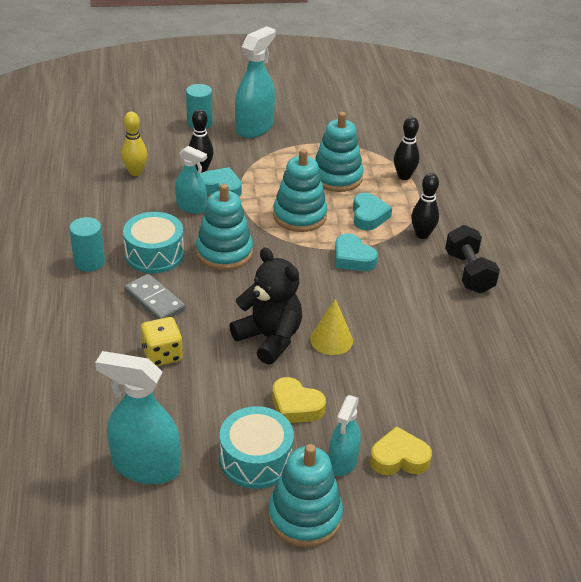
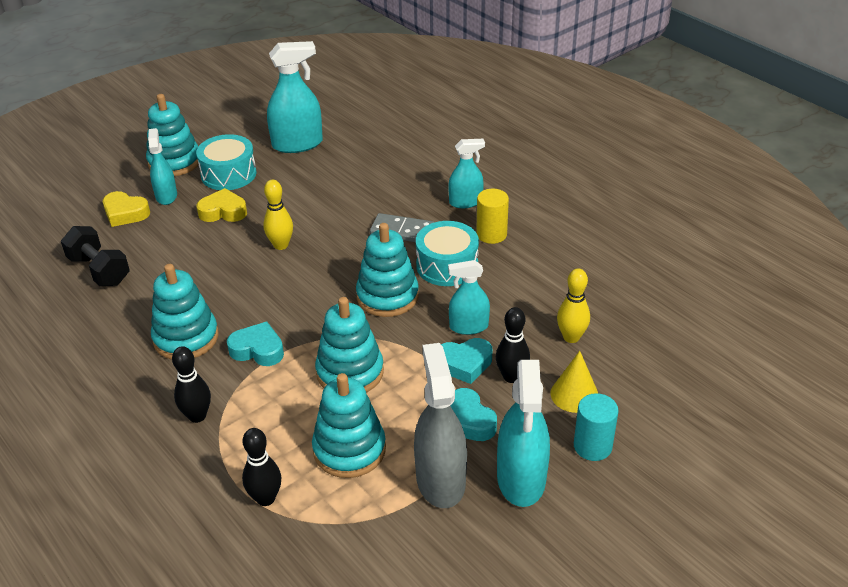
camera: 150 degrees right, 0 degrees up
turquoise cylinder [69,217,105,272] -> yellow cylinder [476,189,509,244]
yellow dice [141,317,183,366] -> none
black teddy bear [229,248,302,365] -> yellow bowling pin [263,179,293,250]
yellow cone [310,299,353,355] -> yellow cone moved to [550,351,598,413]
turquoise heart [353,193,392,230] -> turquoise heart moved to [450,388,497,441]
yellow heart [370,426,432,475] -> yellow heart turned 60 degrees clockwise [103,191,150,227]
black dumbbell [445,225,500,293] -> black dumbbell moved to [61,226,130,286]
none -> turquoise stacking toy [151,264,218,360]
none -> grey spray bottle [414,343,467,508]
none -> turquoise spray bottle [448,139,485,208]

